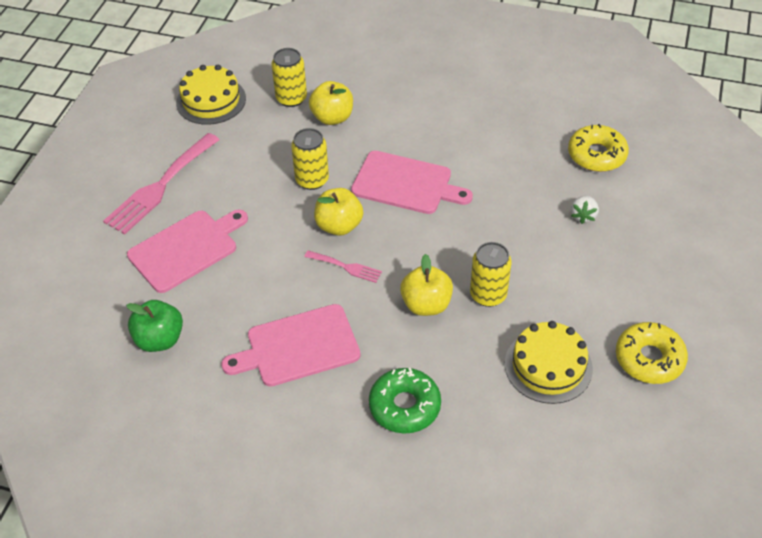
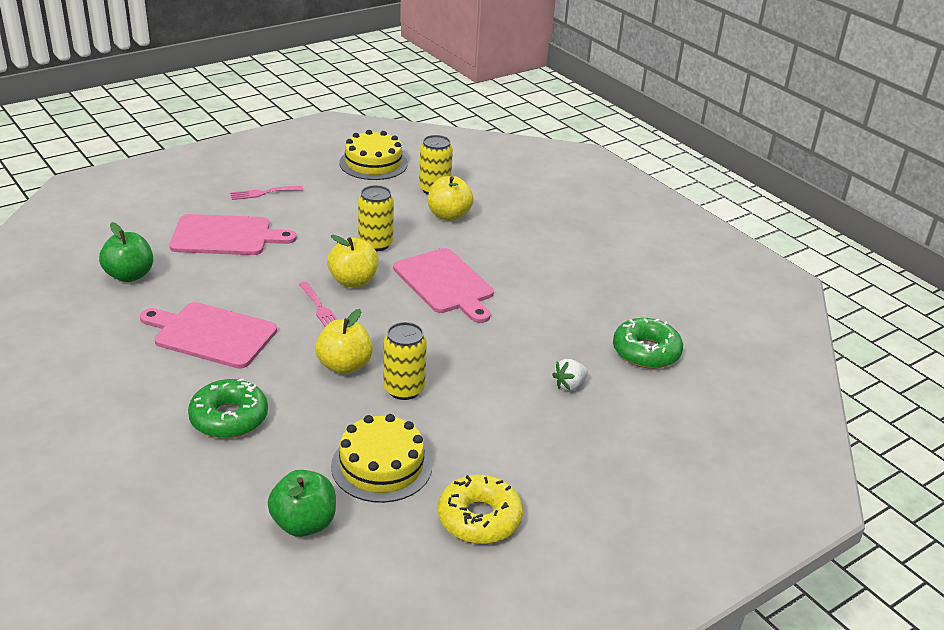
camera: 35 degrees right, 15 degrees down
pink fork [103,133,220,234] -> pink fork [230,186,303,200], size x0.50
yellow donut [568,124,629,172] -> green donut [613,318,683,369]
none -> green apple [268,470,336,537]

